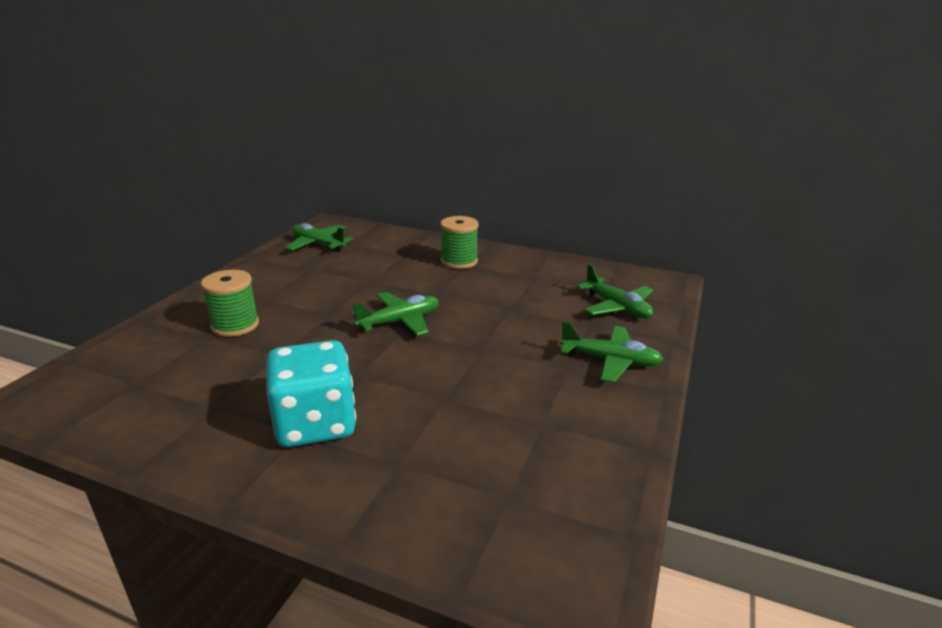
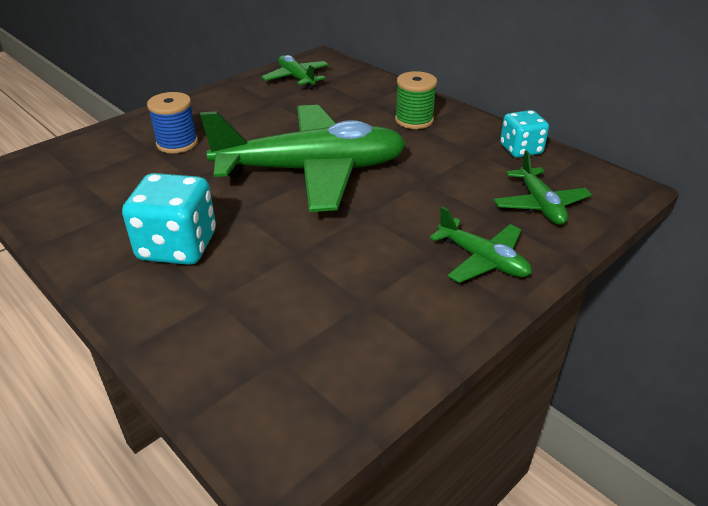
camera: 25 degrees right, 10 degrees up
green spool [201,270,259,337] -> blue spool [147,92,198,153]
green plane [351,292,439,336] -> green plane [200,105,406,212], size x2.17
none -> turquoise dice [500,110,549,158]

